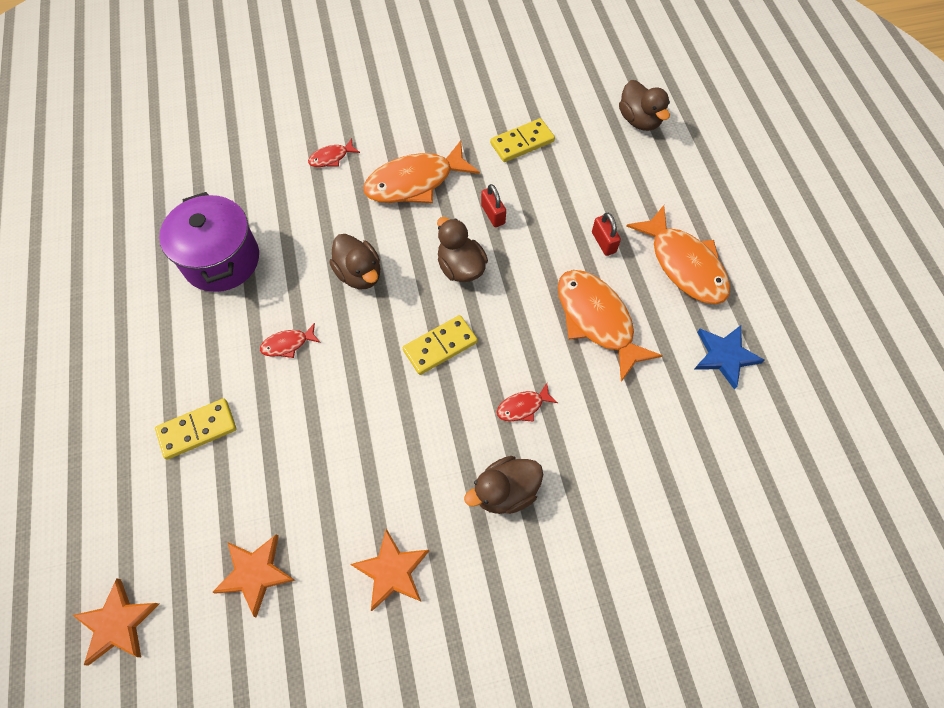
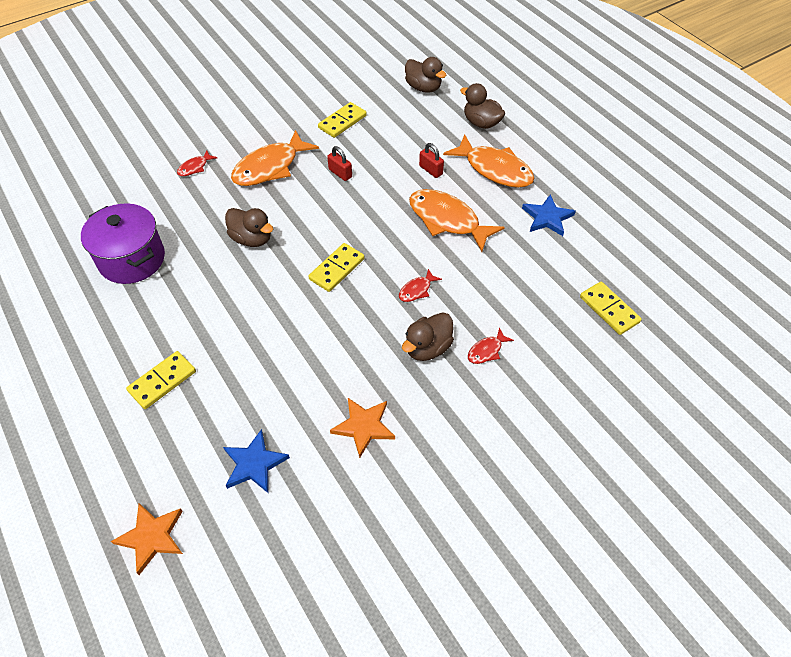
camera: 20 degrees left, 10 degrees down
orange star [212,534,295,617] -> blue star [223,429,290,494]
red fish [260,323,321,358] -> red fish moved to [468,328,514,364]
brown duck [437,217,488,282] -> brown duck moved to [460,83,505,129]
none -> yellow domino [580,282,642,335]

